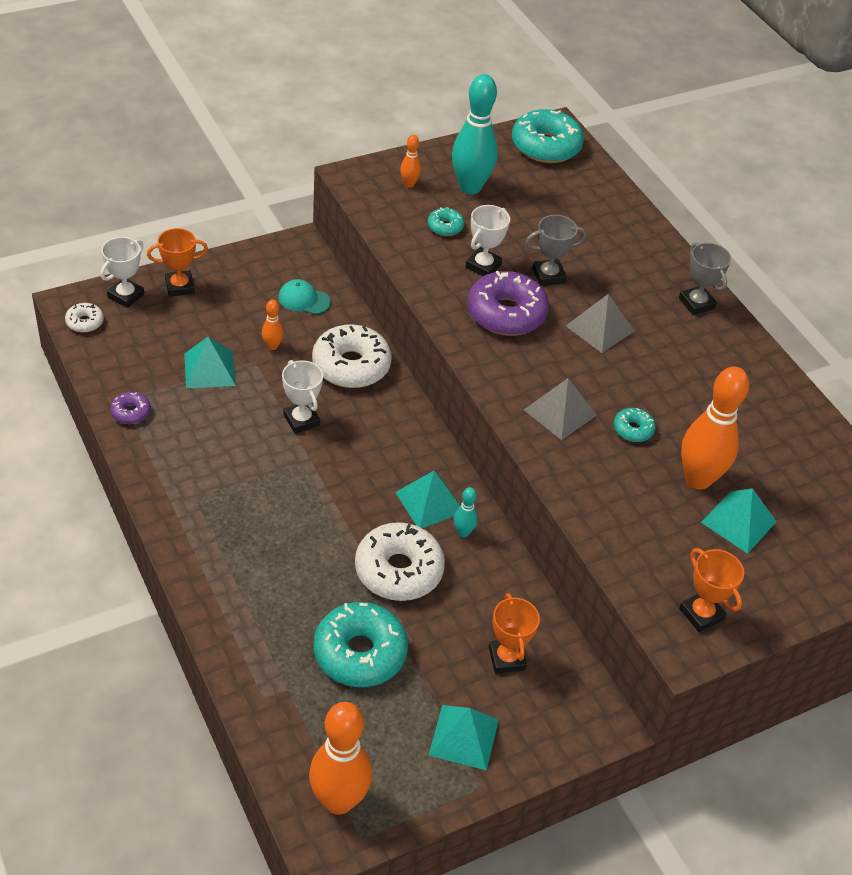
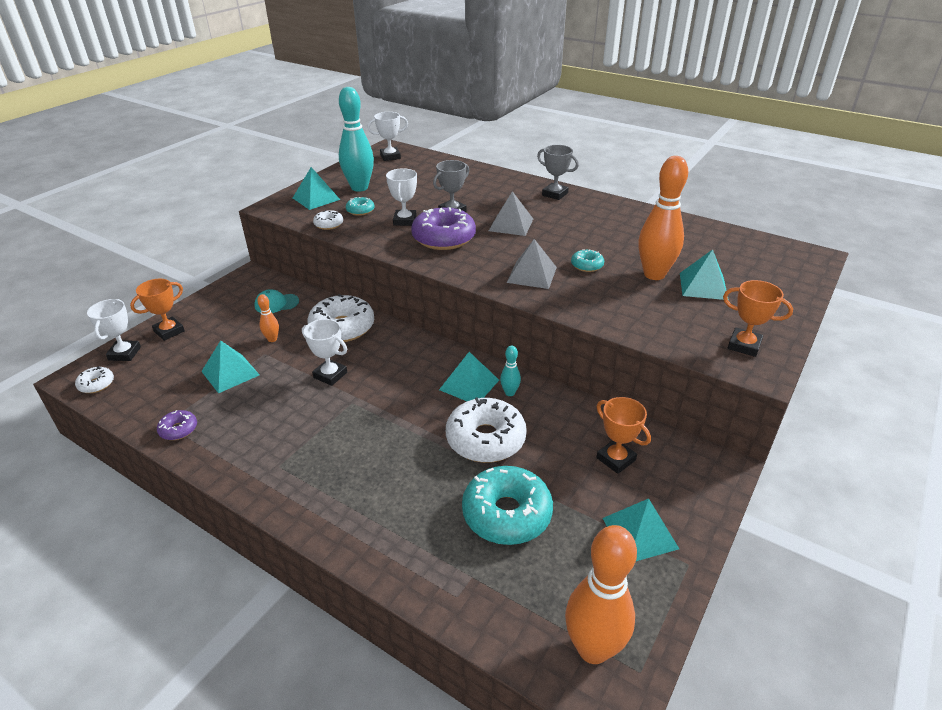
camera: 25 degrees left, 10 degrees down
orange bowling pin [400,135,421,188] -> turquoise pyramid [293,167,340,210]
turquoise donut [512,109,584,163] -> white trophy [368,112,408,161]
none -> white donut [313,210,343,230]

